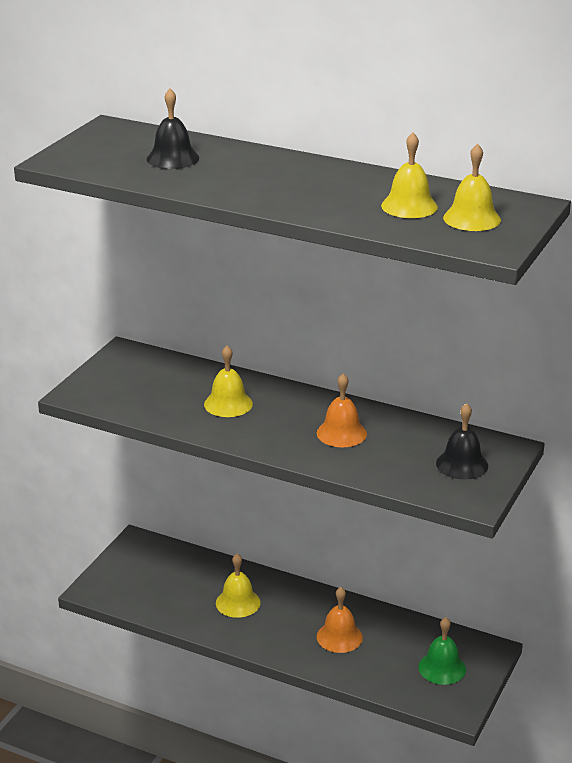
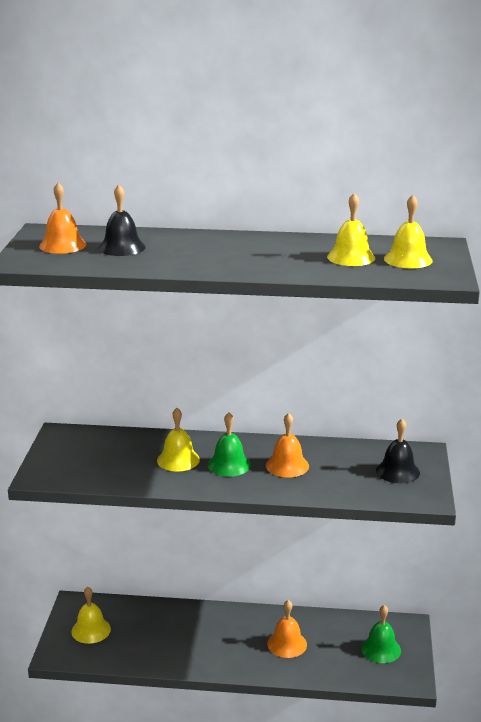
camera: 20 degrees left, 5 degrees down
yellow bell [216,554,261,618] -> yellow bell moved to [71,587,111,644]
none -> orange bell [39,183,86,254]
none -> green bell [208,412,251,477]

